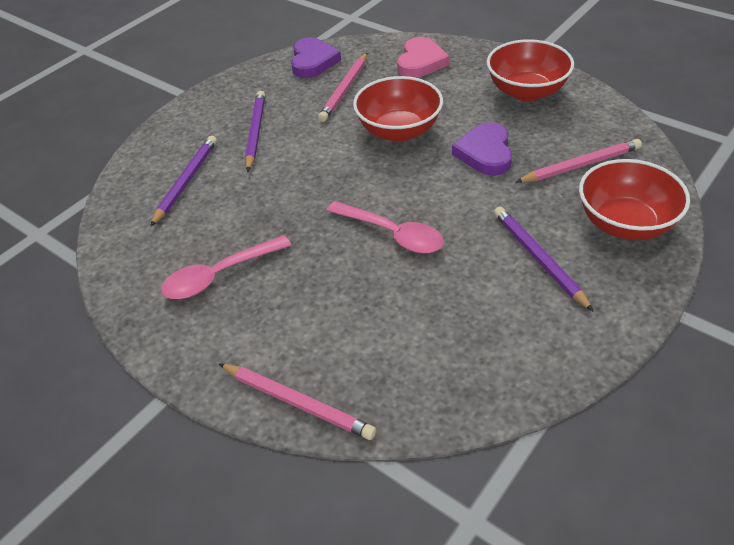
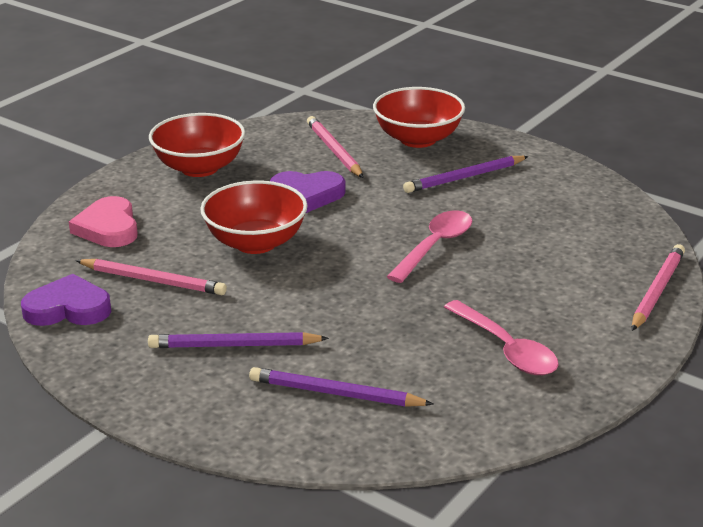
camera: 95 degrees left, 15 degrees down
pink heart [397,37,449,78] -> pink heart turned 120 degrees counterclockwise [69,196,138,247]

